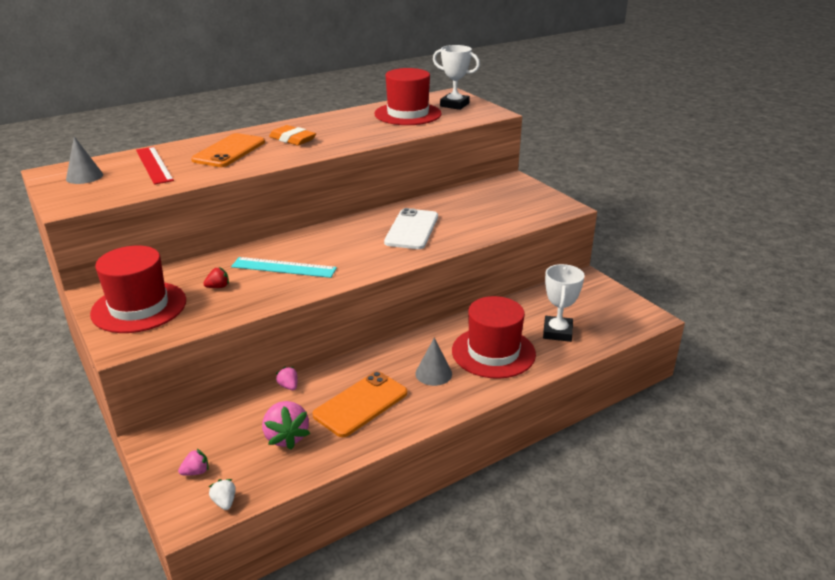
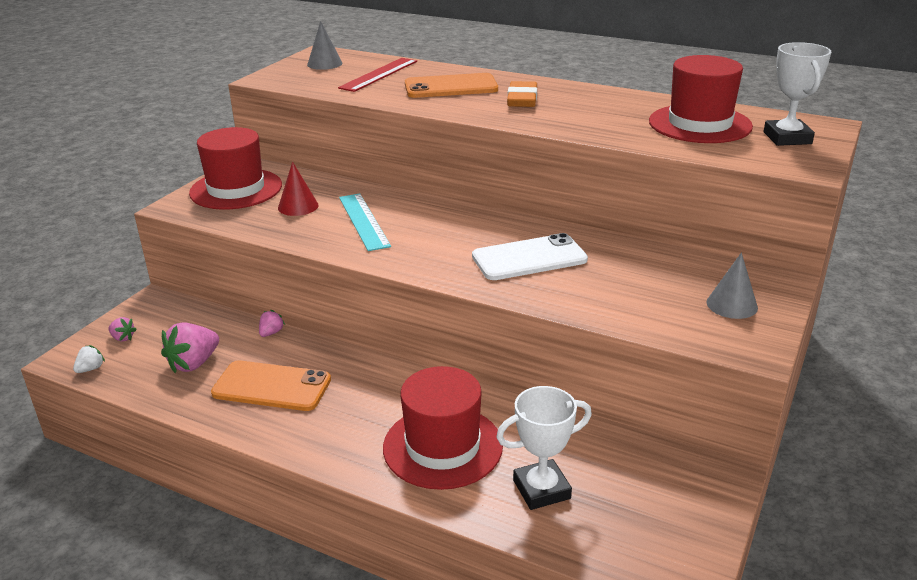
camera: 60 degrees right, 0 degrees up
red strawberry [203,267,229,288] -> red cone [278,162,318,216]
grey cone [415,337,452,386] -> grey cone moved to [706,253,758,319]

